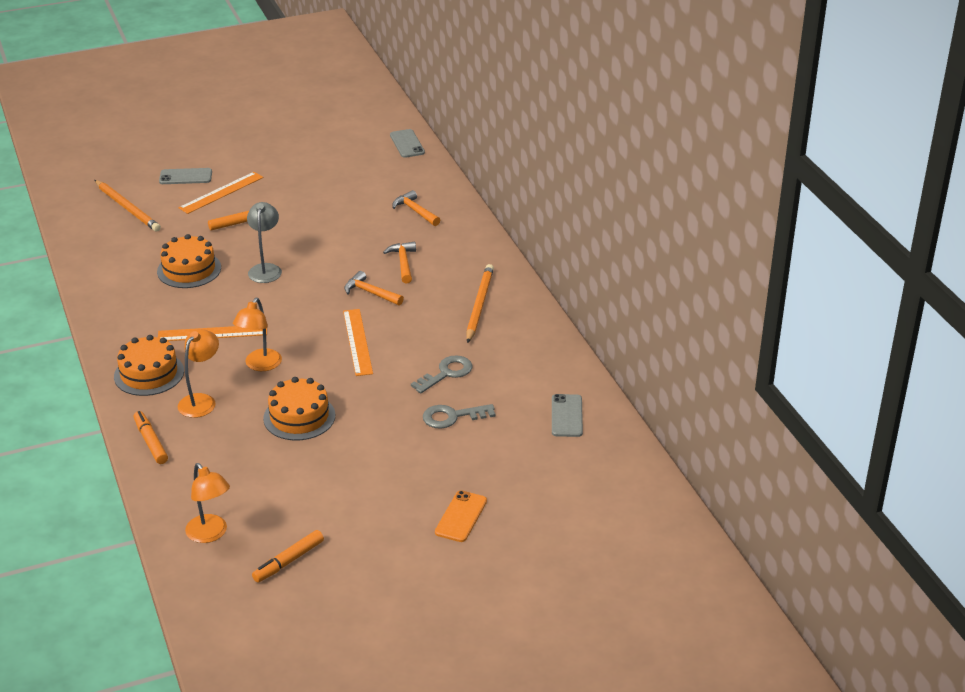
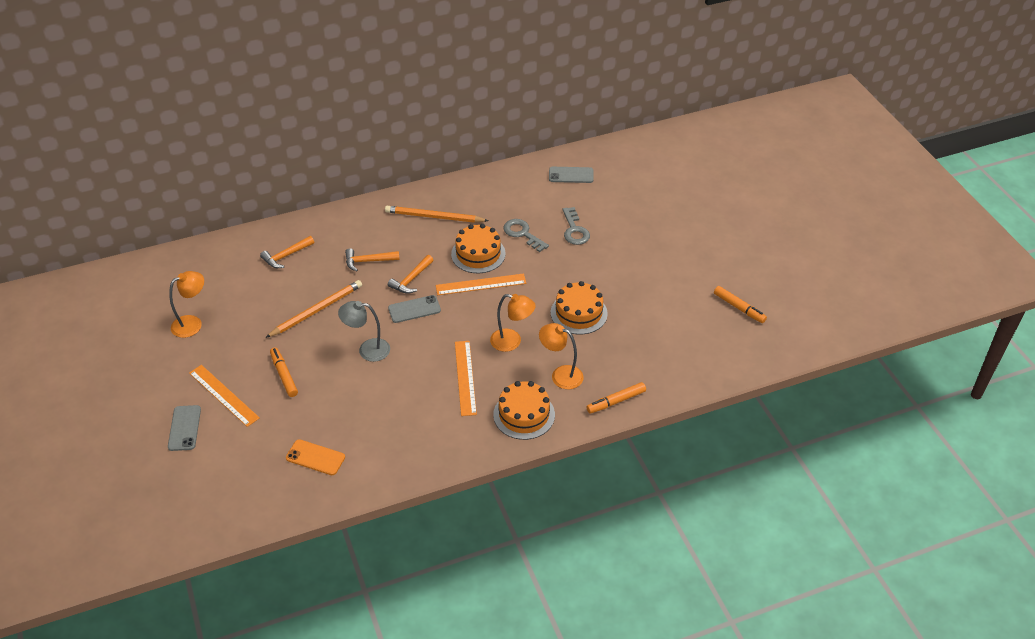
camera: 90 degrees left, 10 degrees up
orange pencil [95,180,161,232] -> orange pencil moved to [265,280,362,338]
orange cake [157,234,221,288] -> orange cake moved to [451,224,506,273]
orange lamp [185,463,230,543] -> orange lamp moved to [169,271,204,338]
grey phone [390,129,425,158] -> grey phone moved to [388,295,441,323]
orange phone [435,490,487,542] -> orange phone moved to [286,439,345,475]

